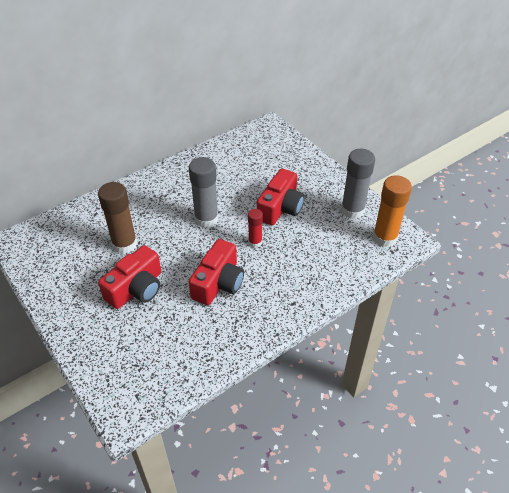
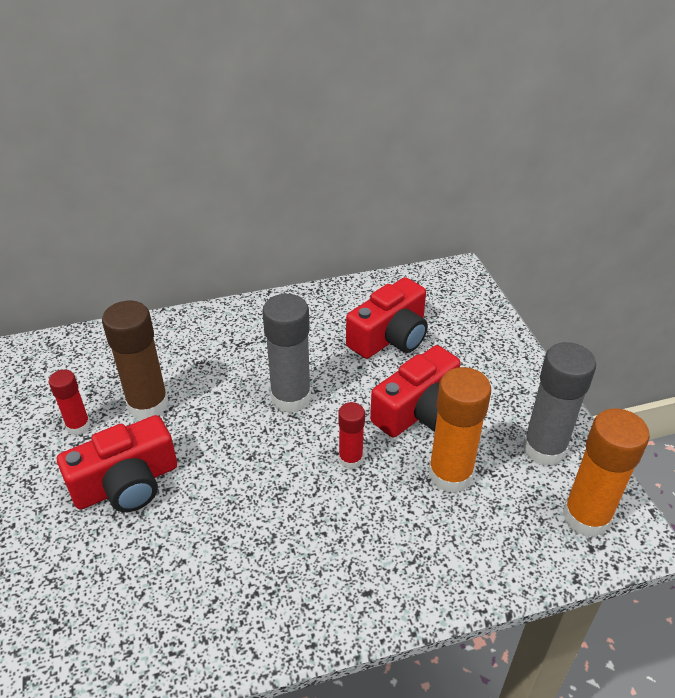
camera: 20 degrees right, 5 degrees down
red camera [189,239,244,305] -> red camera moved to [346,277,428,359]
none -> red glue stick [49,370,90,435]
none -> orange glue stick [429,367,491,493]

